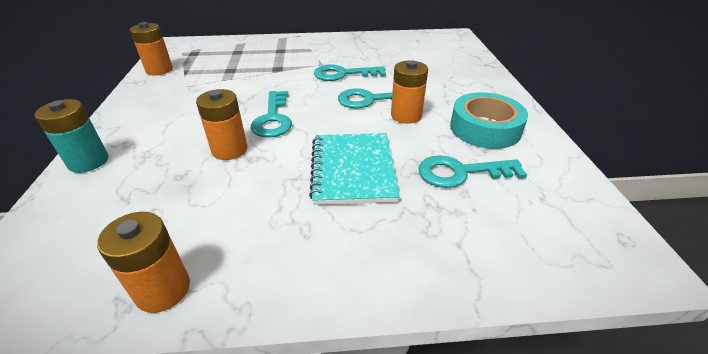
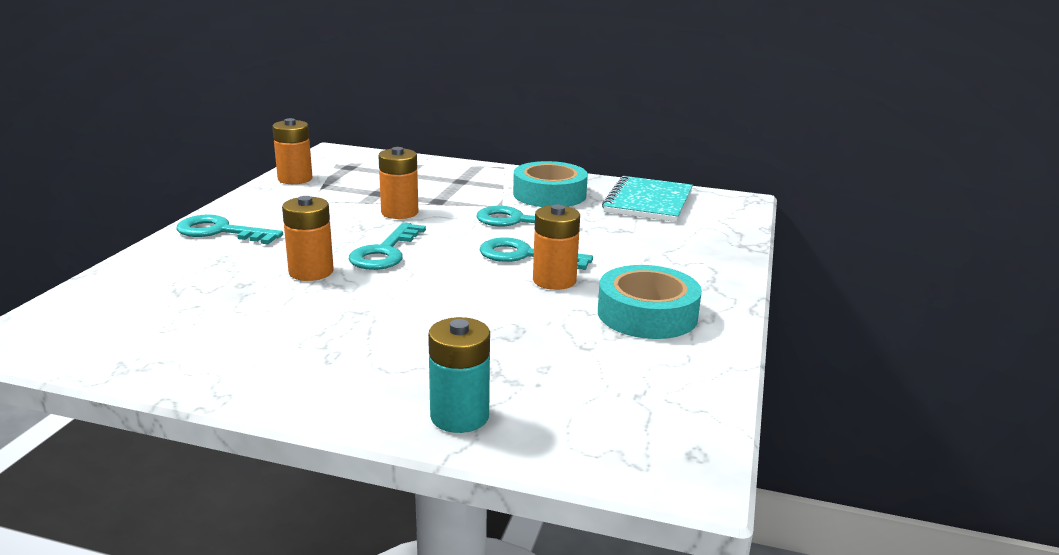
camera: 20 degrees right, 15 degrees down
turquoise battery [35,99,108,173] -> turquoise battery moved to [428,317,490,433]
orange battery [97,212,190,313] -> orange battery moved to [378,147,418,219]
turquoise notebook [309,133,400,205] -> turquoise notebook moved to [602,176,693,222]
turquoise key [419,155,527,188] -> turquoise key moved to [176,215,283,244]
none -> turquoise tape [513,161,588,207]

